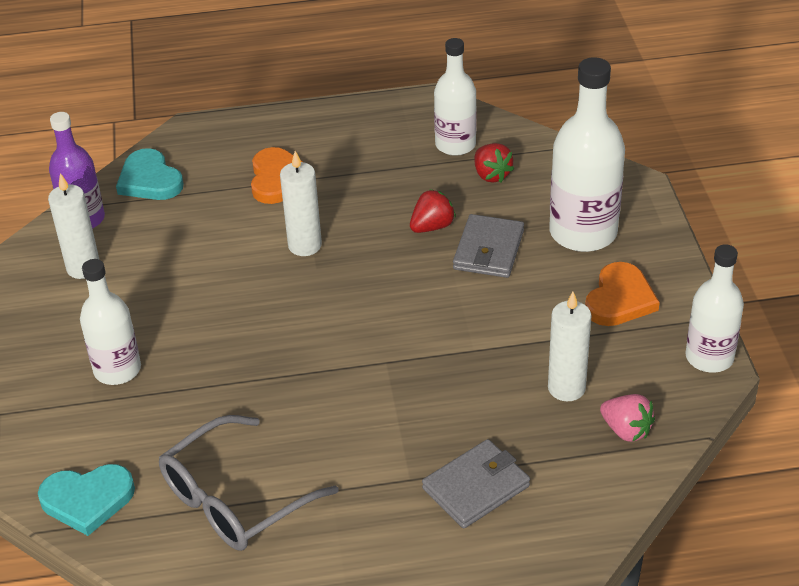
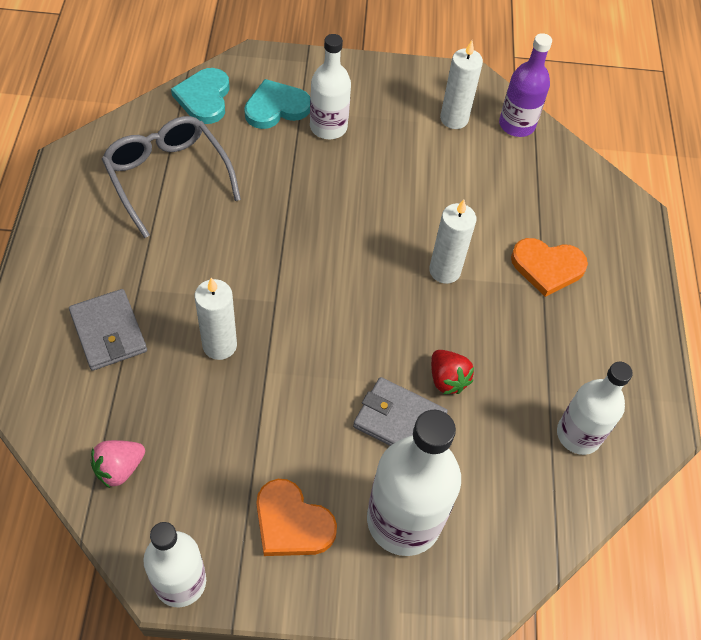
camera: 95 degrees right, 15 degrees up
turquoise heart [116,148,184,200] -> turquoise heart moved to [244,79,310,129]
red strawberry [475,143,514,183] -> none
white candle [548,292,592,401] -> white candle moved to [195,278,237,360]

